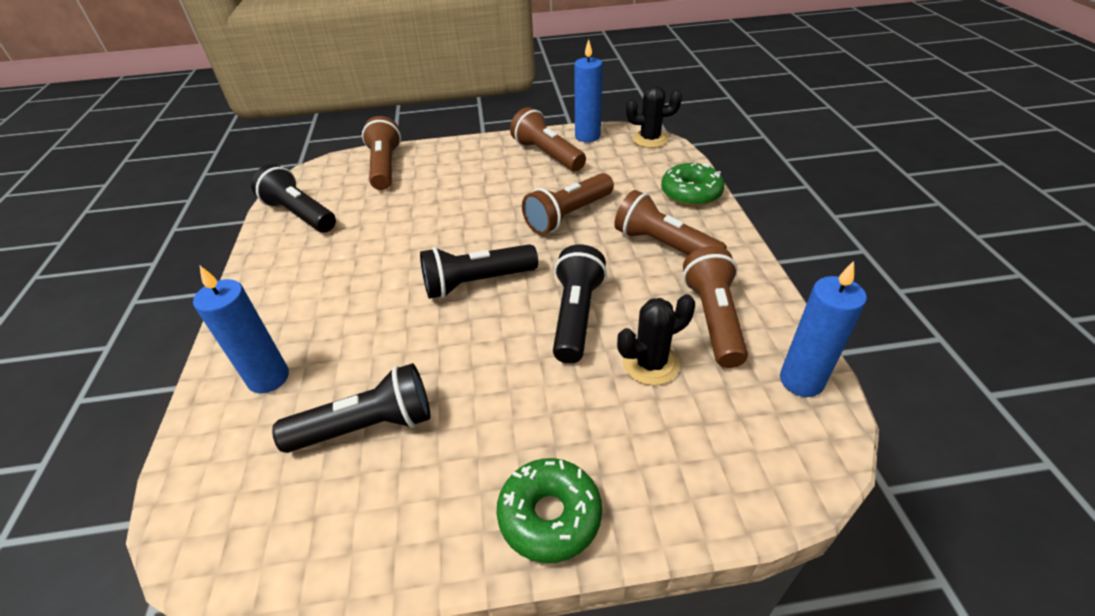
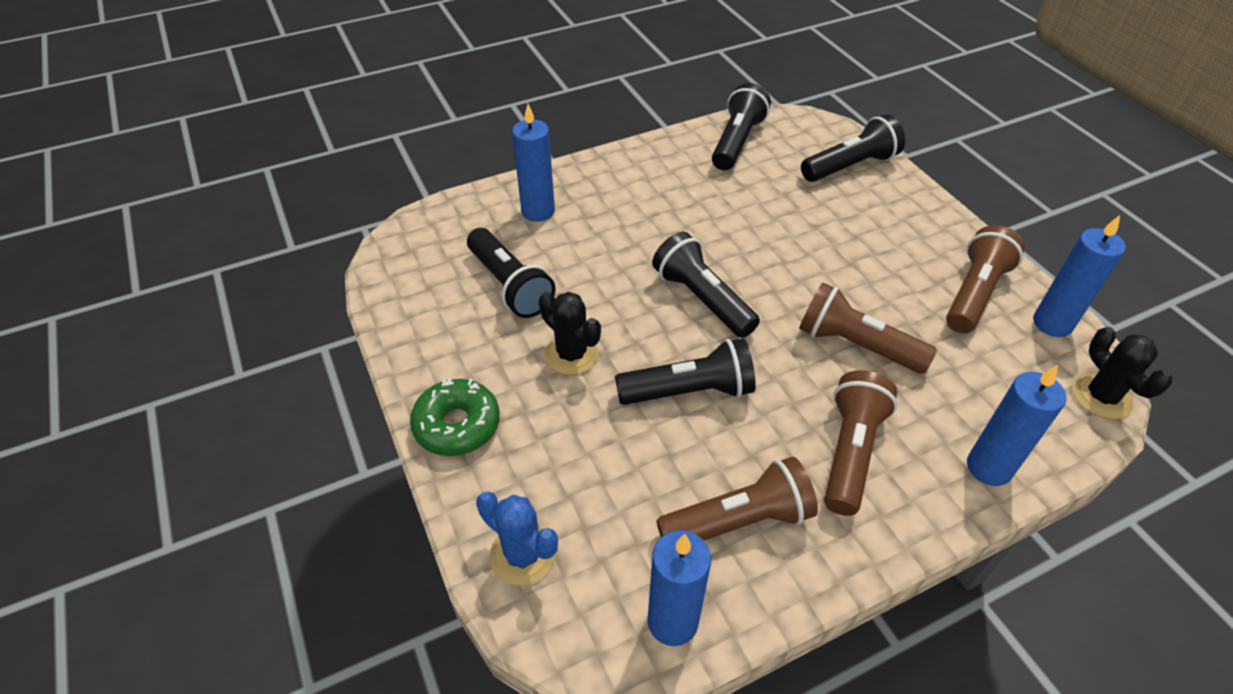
camera: 70 degrees right, 5 degrees up
brown flashlight [362,116,401,190] -> black flashlight [801,114,905,182]
black cactus [617,294,695,385] -> black cactus moved to [539,292,601,375]
green donut [661,163,725,206] -> blue candle [967,365,1066,486]
none -> blue cactus [476,492,558,586]

